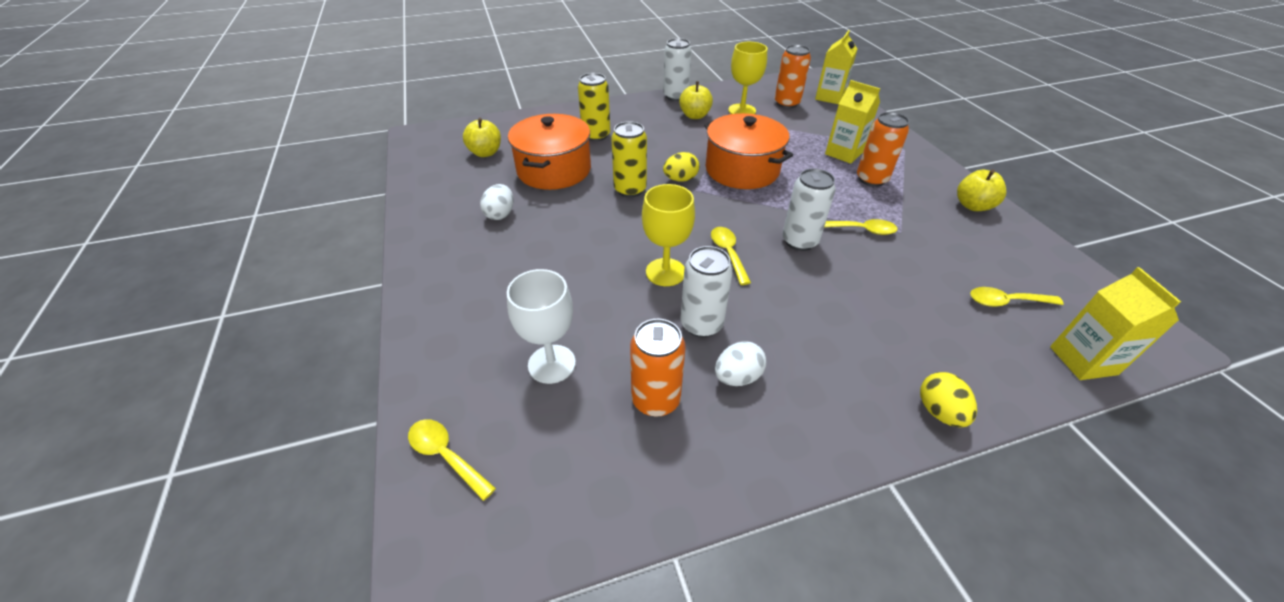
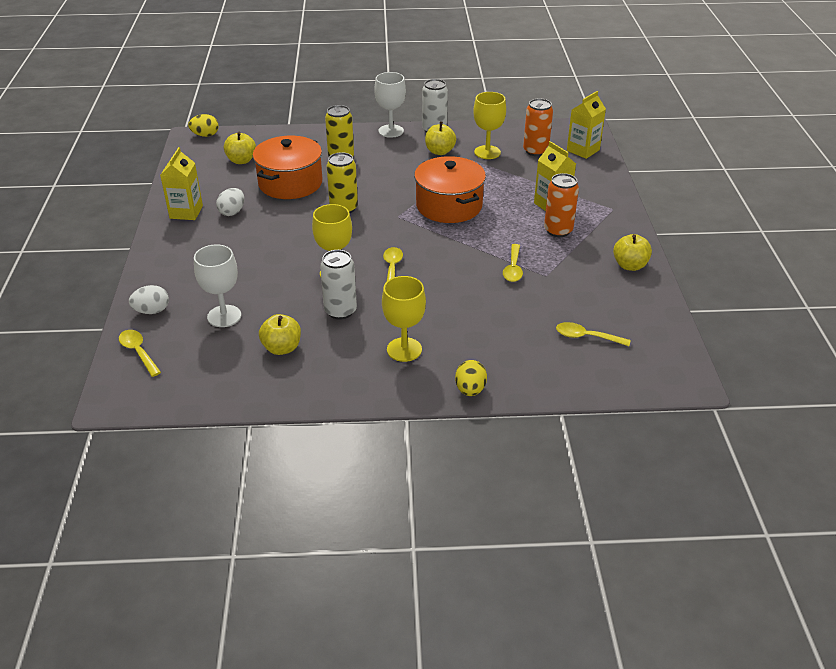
camera: 15 degrees right, 5 degrees down
orange can [630,319,686,417] -> yellow apple [259,314,301,355]
yellow egg [663,152,699,182] -> yellow egg moved to [188,114,219,137]
white egg [715,341,766,386] -> white egg moved to [129,285,169,314]
white can [782,168,836,251] -> none
yellow spoon [824,219,897,235] -> yellow spoon turned 75 degrees clockwise [503,244,523,282]
yellow carton [1050,267,1181,380] -> yellow carton moved to [160,147,203,220]
none -> white goblet [374,72,406,138]
none -> yellow goblet [382,276,426,362]

